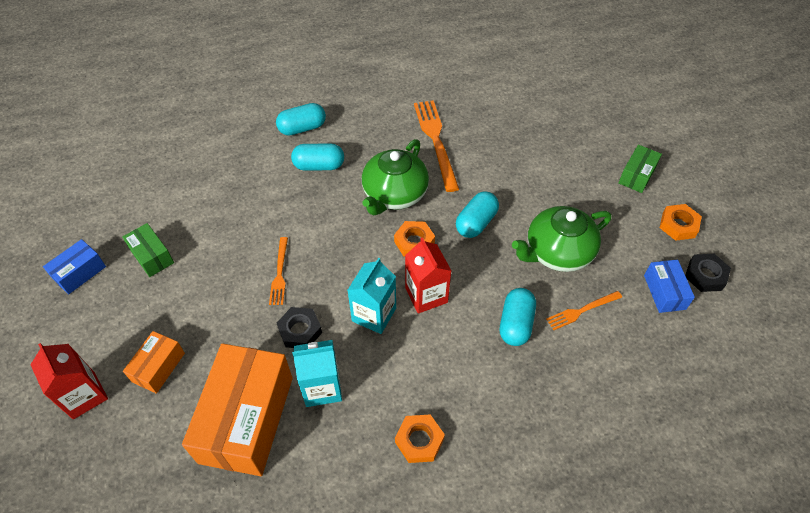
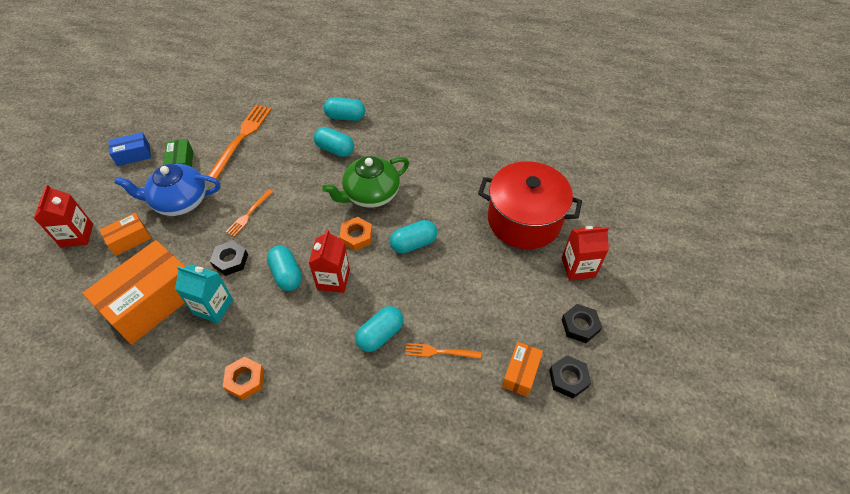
camera: 30 degrees right, 0 degrees up
turquoise carton [347,258,396,334] -> turquoise capsule [267,246,302,291]
orange fork [414,100,459,192] -> orange fork moved to [207,105,272,179]
green teapot [512,206,611,272] -> none
green box [618,145,662,193] -> red carton [562,226,609,281]
blue box [644,260,695,313] -> orange box [502,342,543,397]
orange nut [660,204,702,241] -> black nut [561,304,602,343]
none -> blue teapot [114,164,220,216]
none -> red pot [478,161,582,249]

